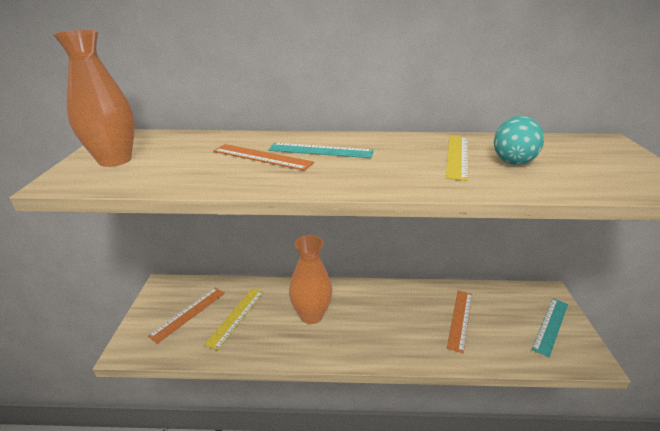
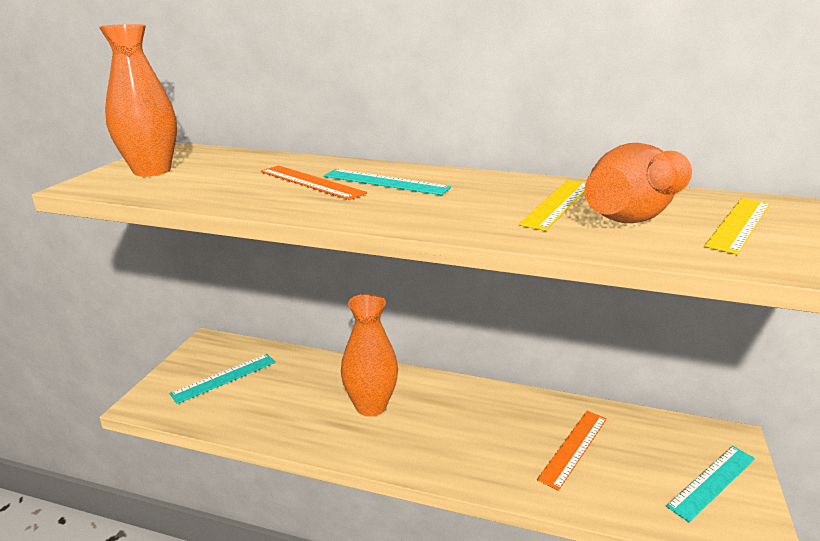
camera: 15 degrees right, 5 degrees down
orange ruler [148,288,225,344] -> turquoise ruler [170,354,275,404]
yellow ruler [204,288,264,350] -> yellow ruler moved to [705,198,770,255]
turquoise egg [494,116,544,165] -> orange vase [584,143,692,223]

